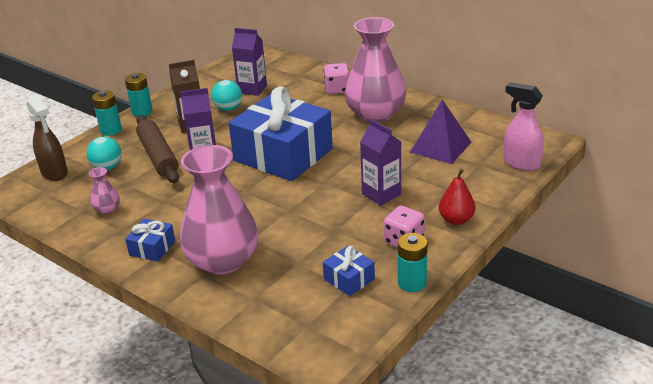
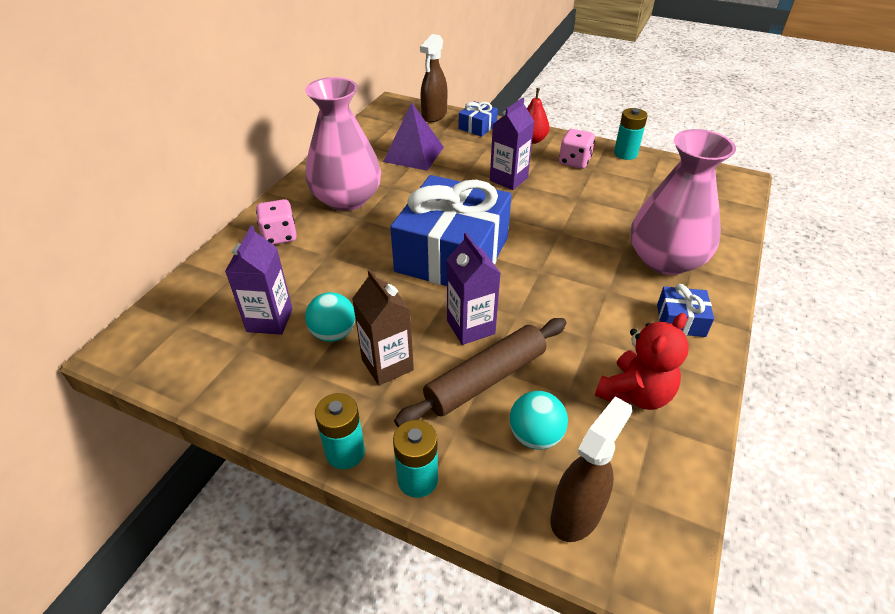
camera: 105 degrees left, 10 degrees up
pink vase [89,167,120,214] -> red teddy bear [595,313,689,410]
blue gift [323,246,375,296] -> blue gift moved to [458,101,498,137]
pink spray bottle [504,82,544,171] -> brown spray bottle [420,34,447,122]

